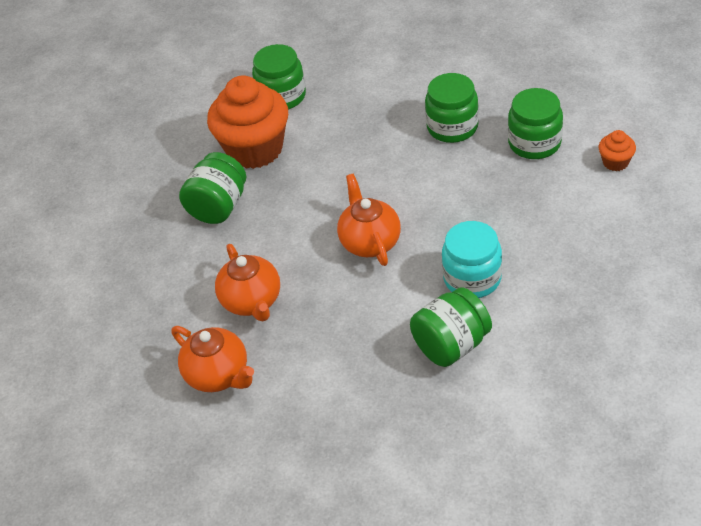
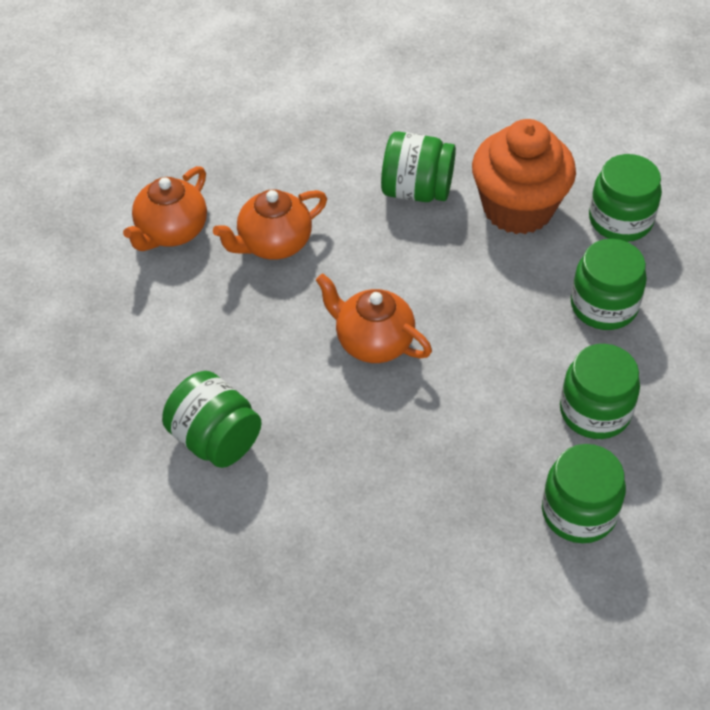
camera: 75 degrees right, 5 degrees up
orange teapot [337,174,401,266] -> orange teapot turned 120 degrees counterclockwise [316,274,432,363]
turquoise jar [442,221,502,298] -> none
orange cupcake [599,130,636,171] -> none
none -> green jar [571,239,647,330]

